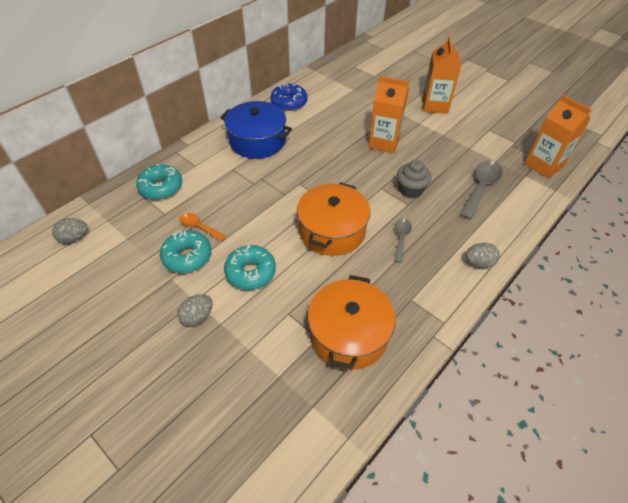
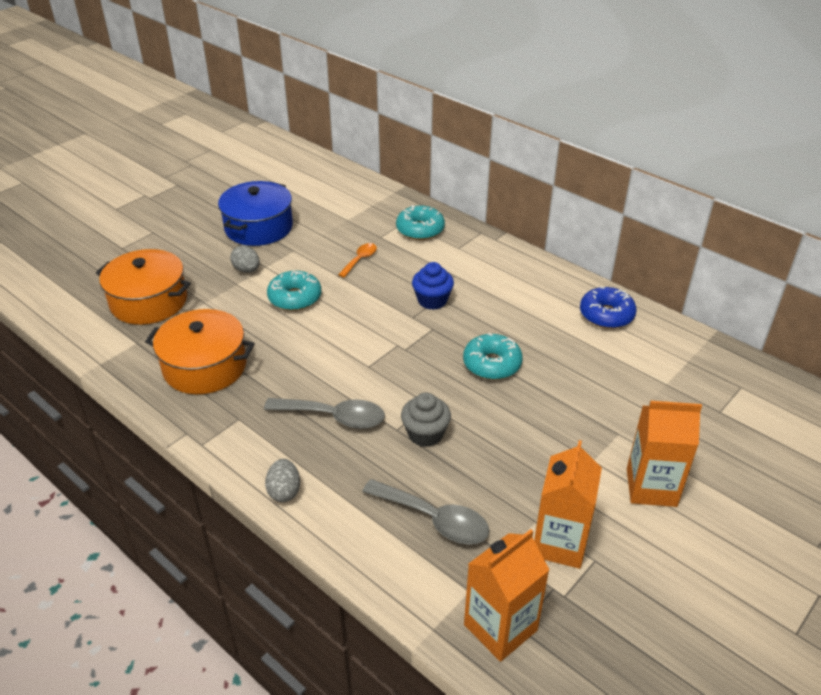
camera: 90 degrees right, 10 degrees down
grey egg [52,218,88,243] -> none
turquoise donut [160,230,211,273] -> turquoise donut moved to [463,333,523,380]
blue pot [220,101,292,159] -> blue pot moved to [218,181,293,246]
orange pot [297,182,370,256] -> orange pot moved to [96,249,191,325]
orange carton [368,76,409,153] -> orange carton moved to [534,440,602,569]
grey spoon [394,218,412,263] -> grey spoon [264,398,385,429], size x1.71
none -> blue cupcake [412,262,454,310]

